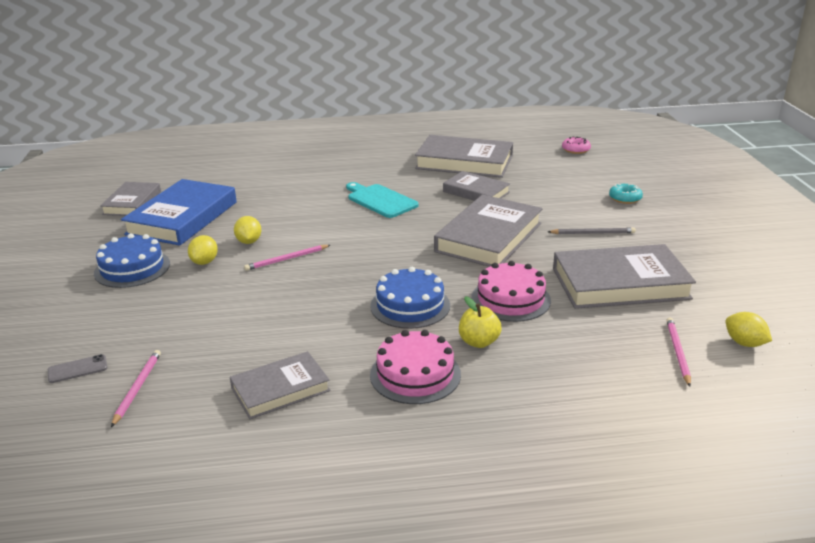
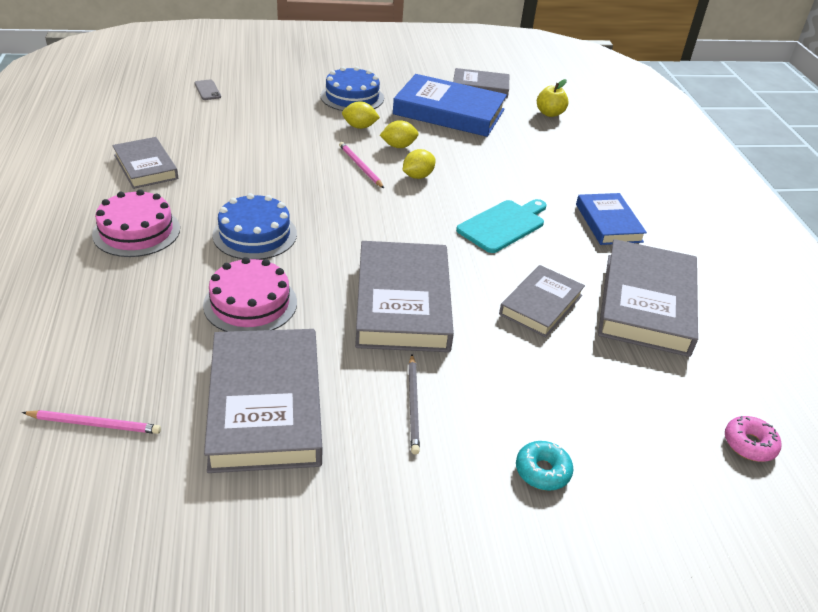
camera: 85 degrees right, 10 degrees up
pink pencil [111,350,161,427] -> none
grey book [434,195,542,267] -> grey book turned 60 degrees clockwise [355,241,454,352]
yellow apple [459,296,502,348] -> yellow apple moved to [537,79,569,117]
yellow lemon [725,312,772,347] -> yellow lemon moved to [403,149,435,179]
none -> blue book [576,193,647,245]

